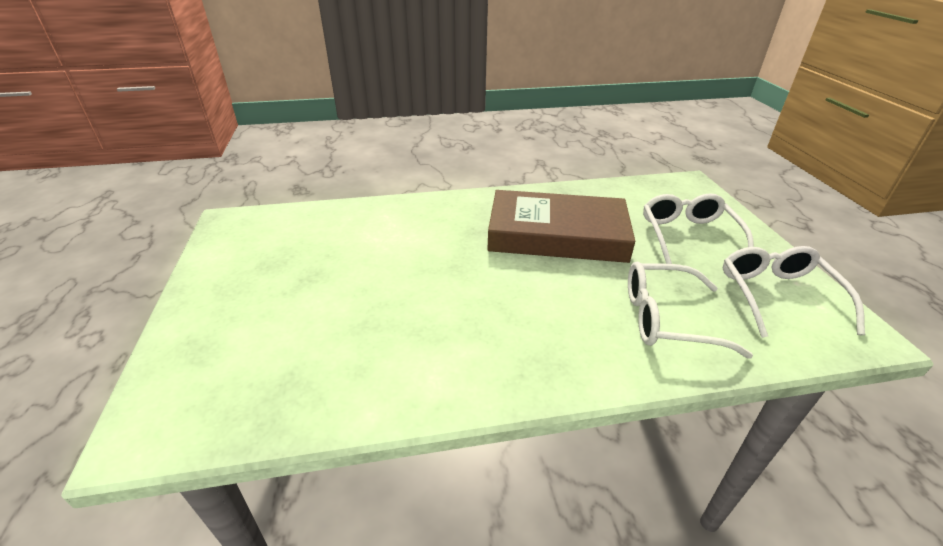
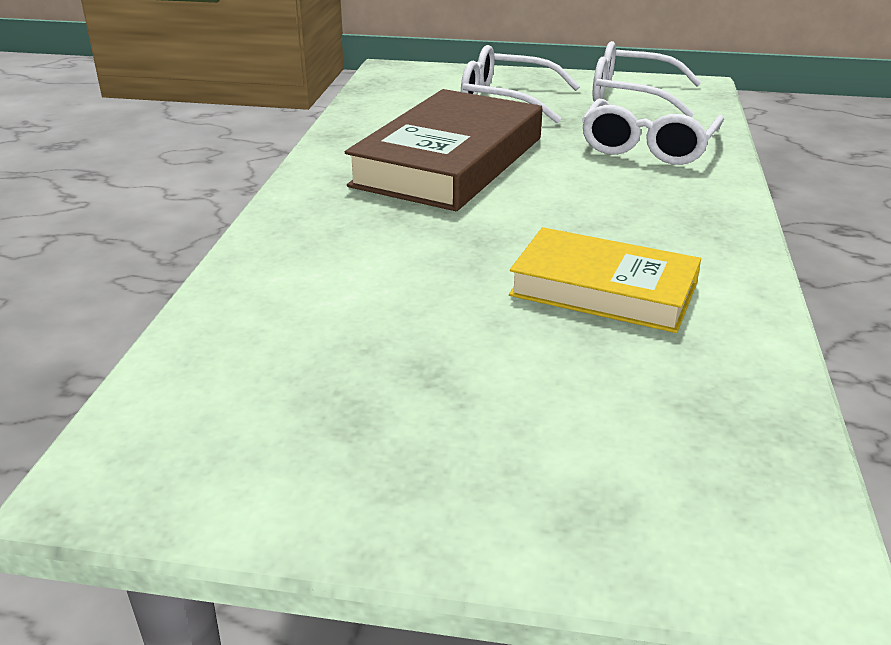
camera: 70 degrees left, 5 degrees down
none -> yellow book [509,227,701,333]

